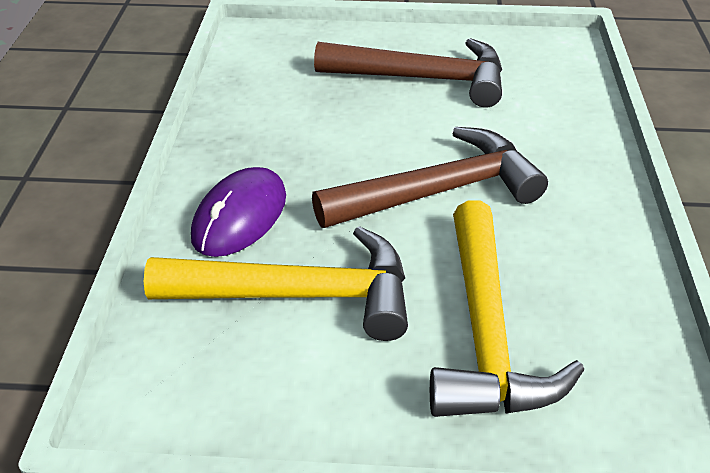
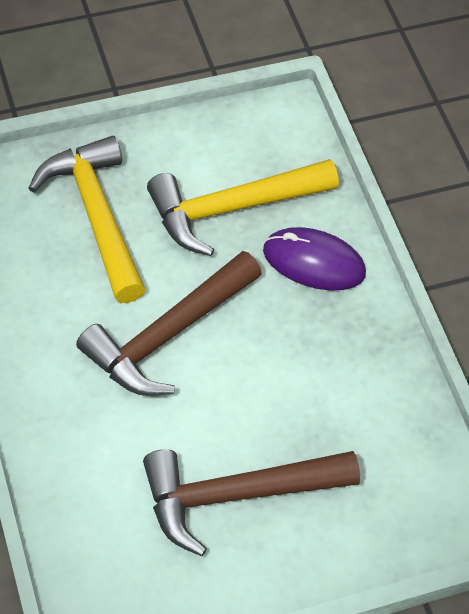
camera: 155 degrees right, 15 degrees up
purple mouse [191,167,286,257] -> purple mouse turned 75 degrees counterclockwise [263,227,366,291]

